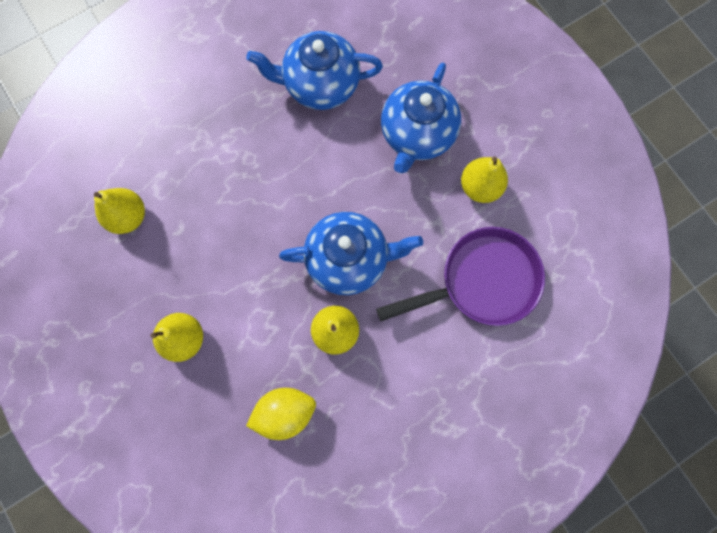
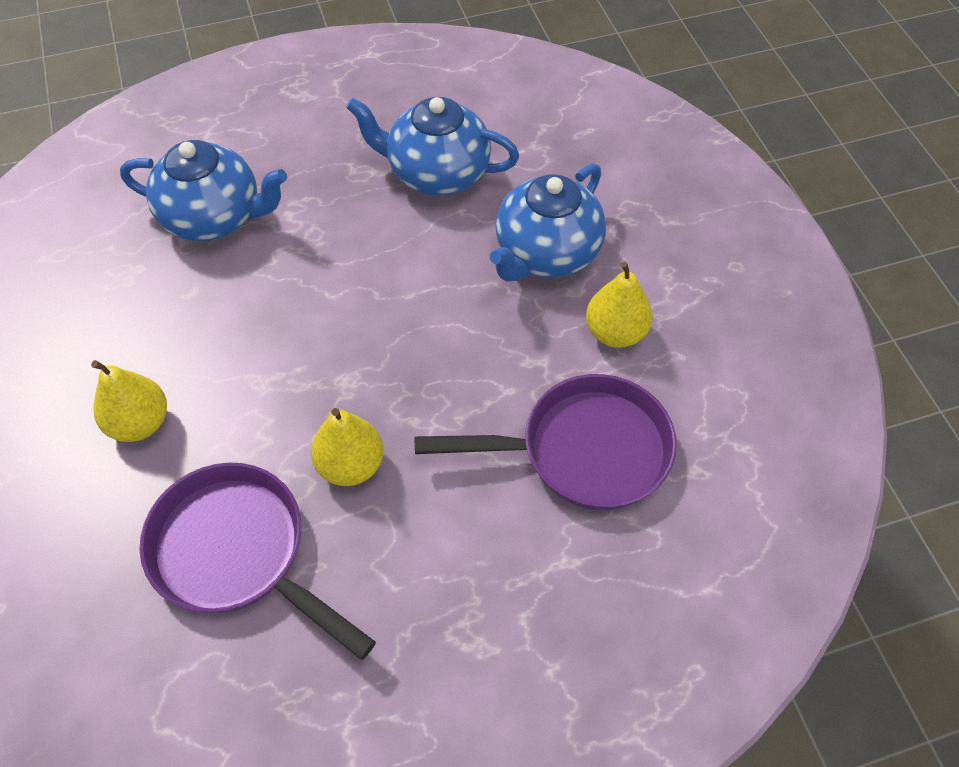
camera: 15 degrees right, 20 degrees down
yellow pear [94,188,145,234] -> none
yellow lemon [246,388,316,440] -> purple pan [139,463,376,660]
blue teapot [279,212,423,295] -> blue teapot moved to [120,140,287,241]

